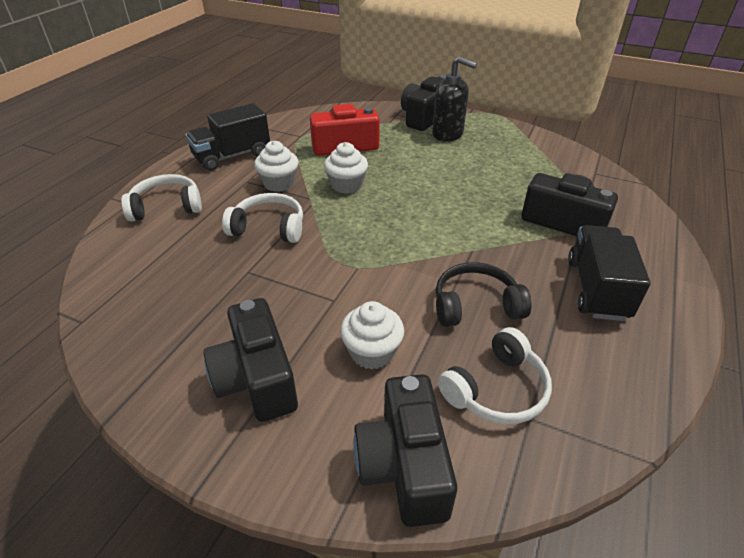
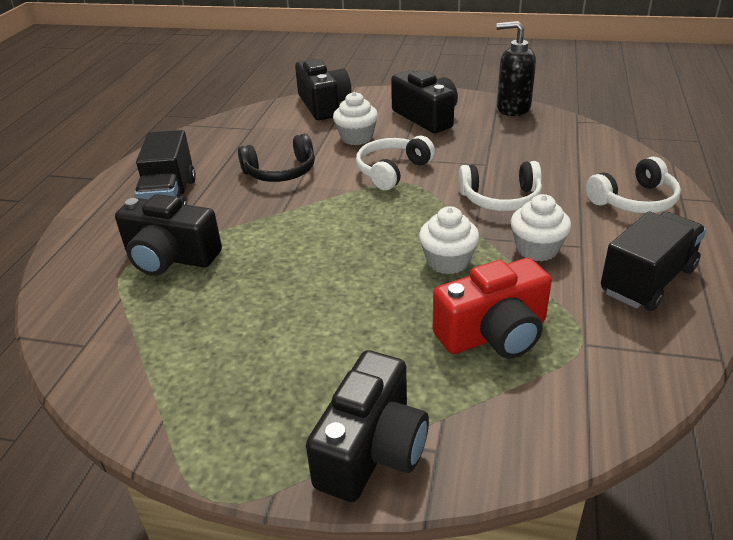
camera: 170 degrees right, 5 degrees down
black soap dispenser [432,56,477,142] -> black soap dispenser moved to [496,21,536,116]
white headphones [438,327,552,424] -> white headphones moved to [356,136,435,190]

